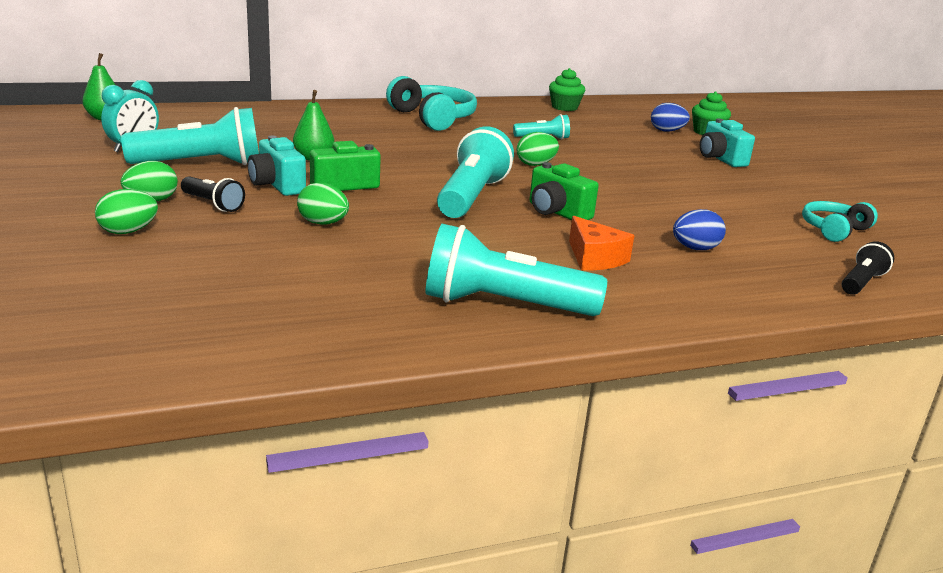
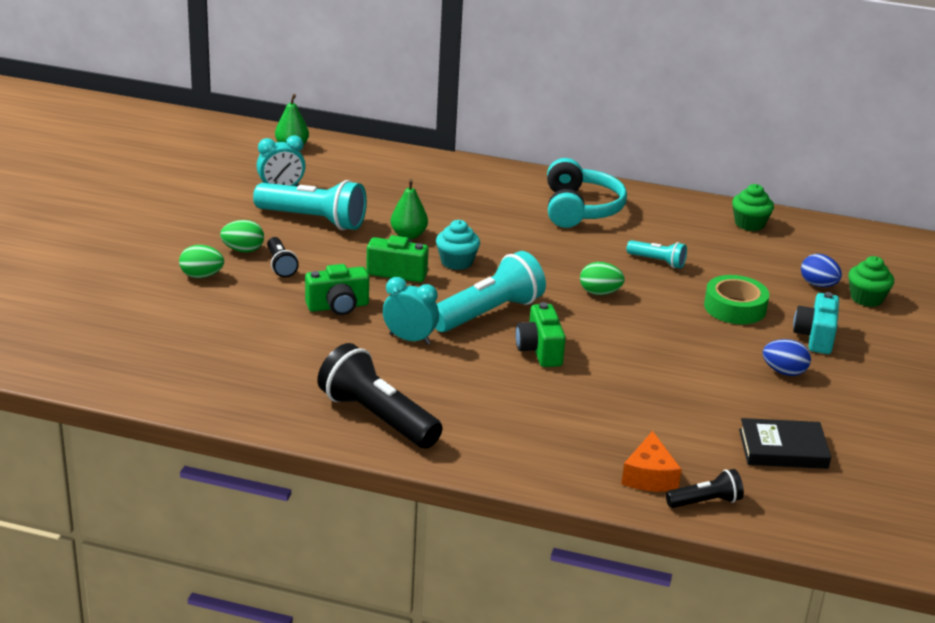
camera: 35 degrees right, 5 degrees up
turquoise camera [248,136,306,196] -> none
green egg [297,182,349,225] -> green camera [305,264,369,315]
turquoise flashlight [425,224,607,316] -> black flashlight [317,343,443,448]
orange cheese [569,216,635,270] -> orange cheese moved to [621,431,682,492]
blue egg [673,209,726,250] -> blue egg moved to [763,339,811,376]
turquoise headphones [802,201,878,242] -> black book [739,418,831,469]
none -> turquoise clock [383,277,439,345]
none -> turquoise cupcake [436,220,480,270]
none -> green tape [704,275,769,324]

